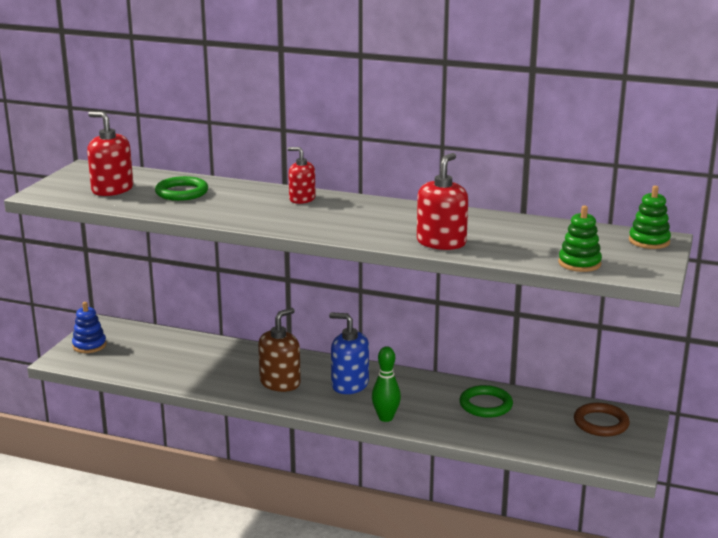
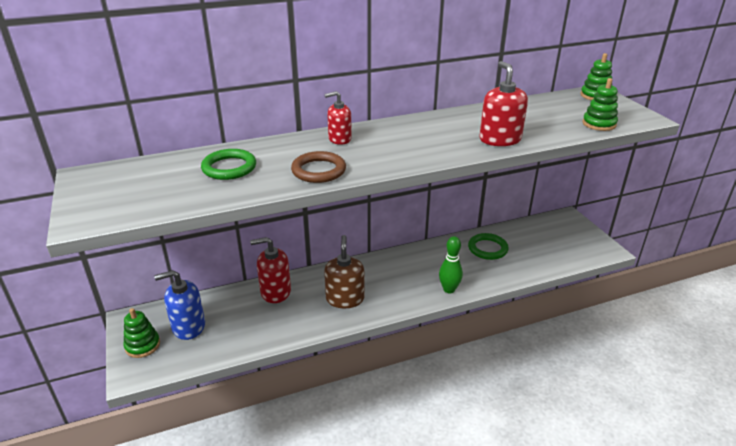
camera: 40 degrees left, 10 degrees up
blue stacking toy [72,302,106,353] -> green stacking toy [124,308,160,358]
red soap dispenser [87,111,133,196] -> red soap dispenser moved to [250,237,291,303]
blue soap dispenser [329,312,369,394] -> blue soap dispenser moved to [154,270,205,340]
brown ring [574,403,630,437] -> brown ring moved to [291,151,346,183]

